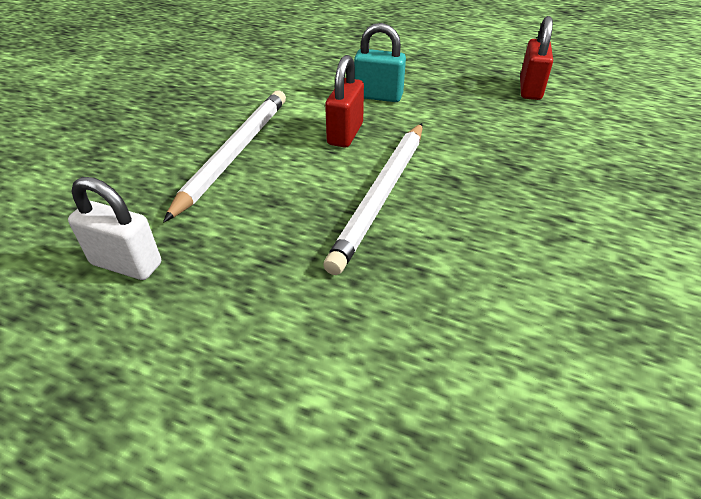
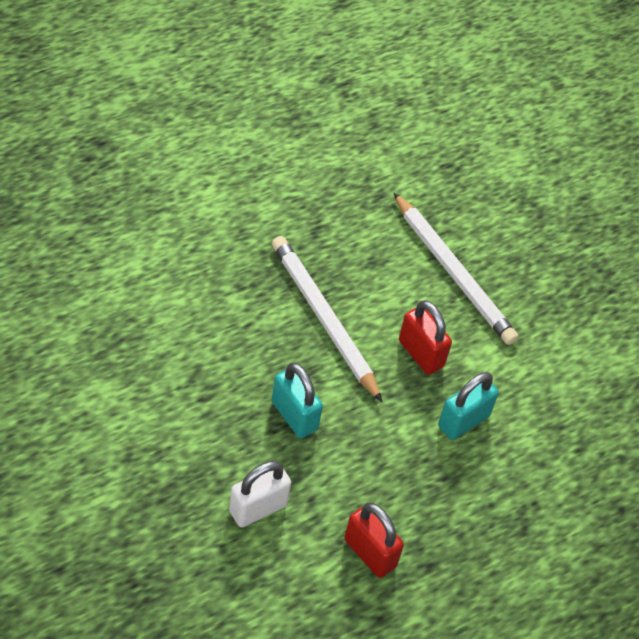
camera: 120 degrees right, 10 degrees up
white padlock [68,177,161,280] -> white padlock moved to [229,461,291,527]
none -> turquoise padlock [272,362,323,438]

